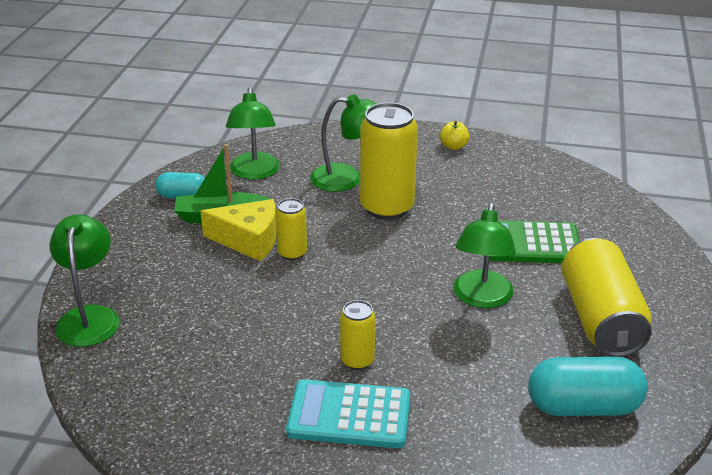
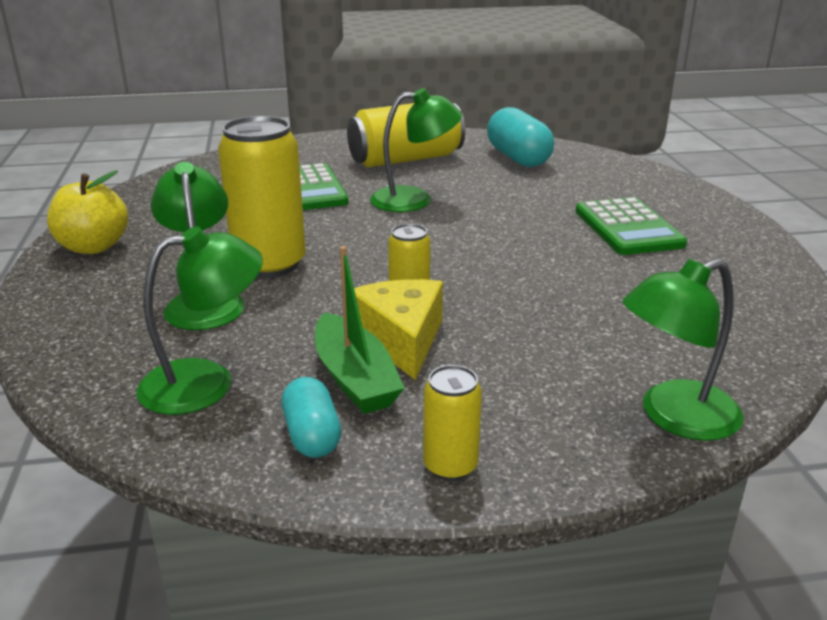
camera: 110 degrees left, 5 degrees down
turquoise calculator [286,379,410,448] -> green calculator [575,197,687,255]
yellow can [340,300,375,370] -> yellow can moved to [423,365,482,481]
yellow apple [440,121,469,150] -> yellow apple [47,171,128,254], size x1.81

